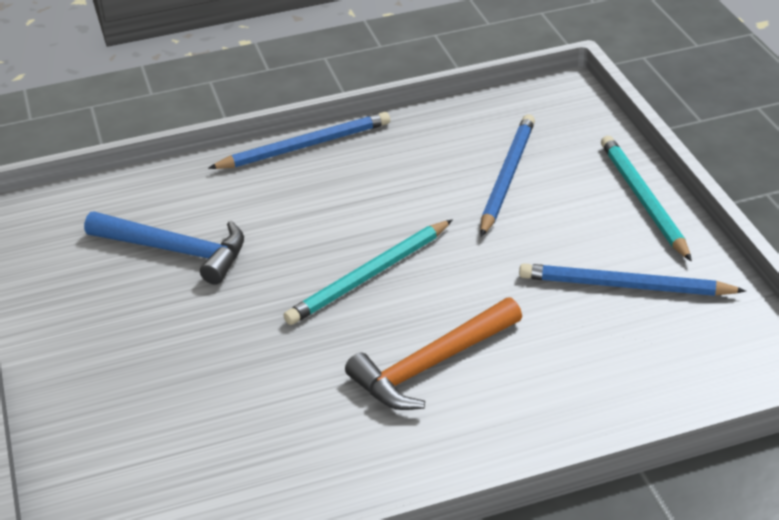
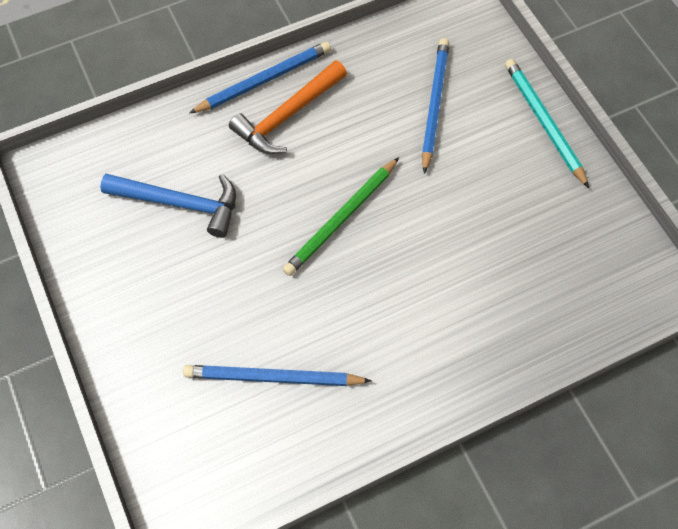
camera: 10 degrees left, 25 degrees up
turquoise pencil [284,220,452,325] -> green pencil [283,157,399,276]
orange hammer [345,298,522,410] -> orange hammer moved to [229,60,347,154]
blue pencil [519,263,746,296] -> blue pencil moved to [183,365,372,386]

